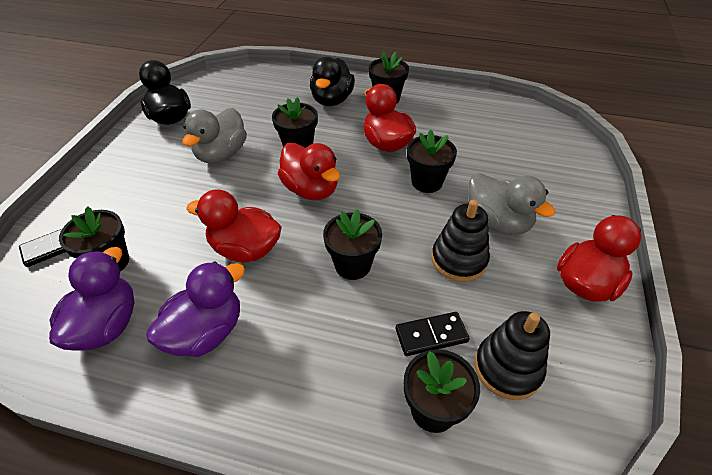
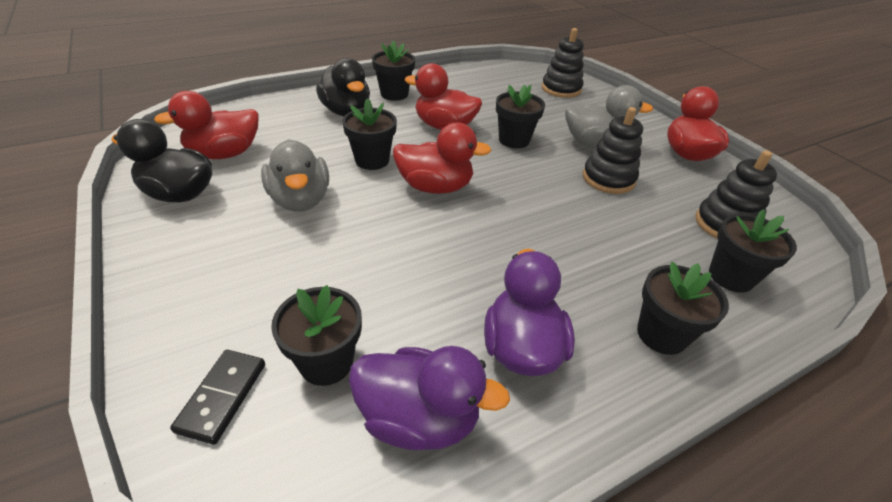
camera: 45 degrees left, 5 degrees down
purple duck [49,247,134,351] -> purple duck turned 135 degrees clockwise [349,346,510,450]
red duck [186,189,282,262] -> red duck moved to [154,91,258,159]
black flower pot [323,209,382,280] -> black flower pot moved to [637,262,729,355]
black domino [396,312,469,356] -> none
none -> black stacking toy [542,28,584,98]

